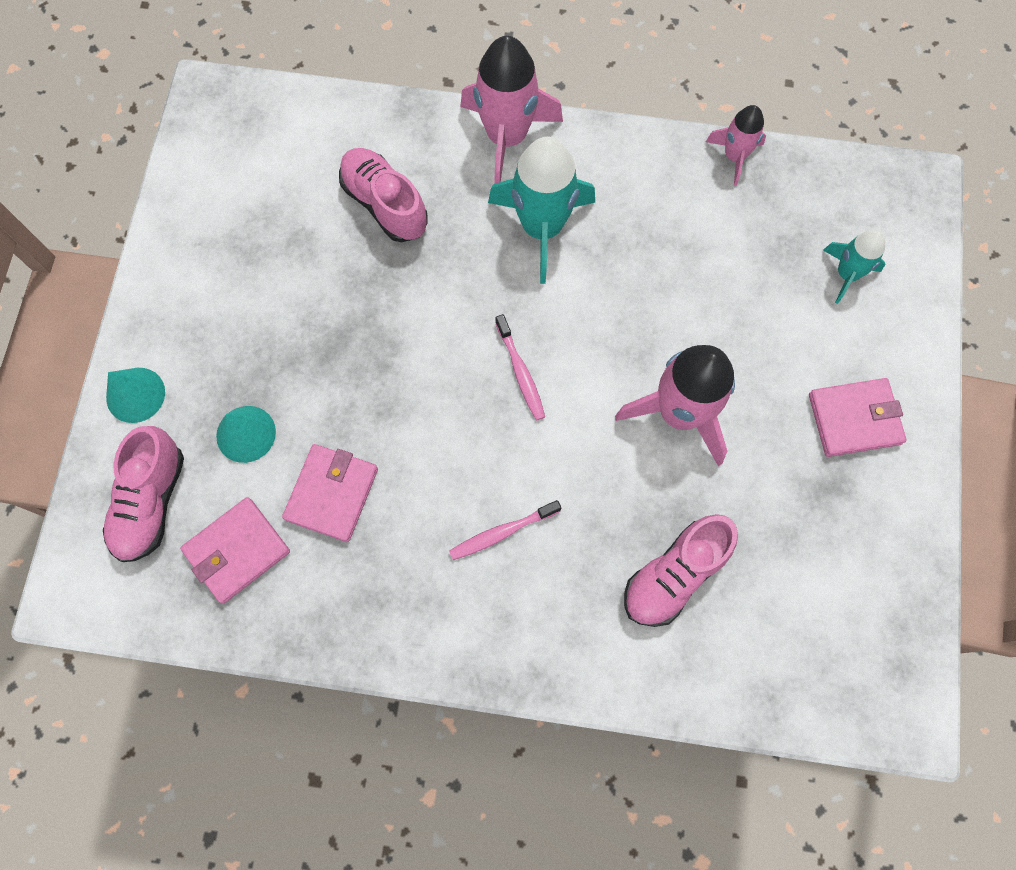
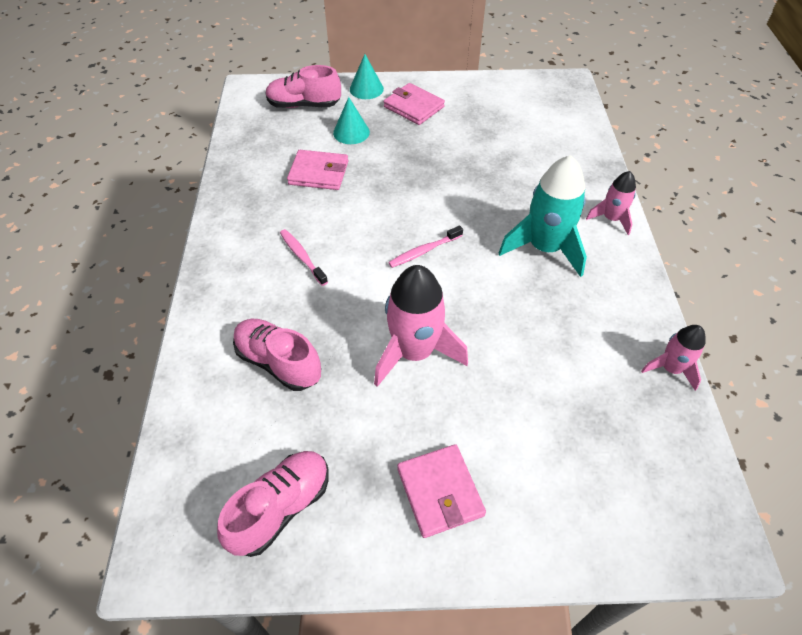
camera: 80 degrees right, 20 degrees down
pink wallet [180,497,290,604] -> pink wallet moved to [384,83,445,125]
pink shoe [339,148,428,242] -> pink shoe moved to [217,451,329,557]
pink rocket [460,36,563,184] -> pink rocket [586,171,636,235], size x0.55
turquoise rocket [823,230,885,304] -> none

